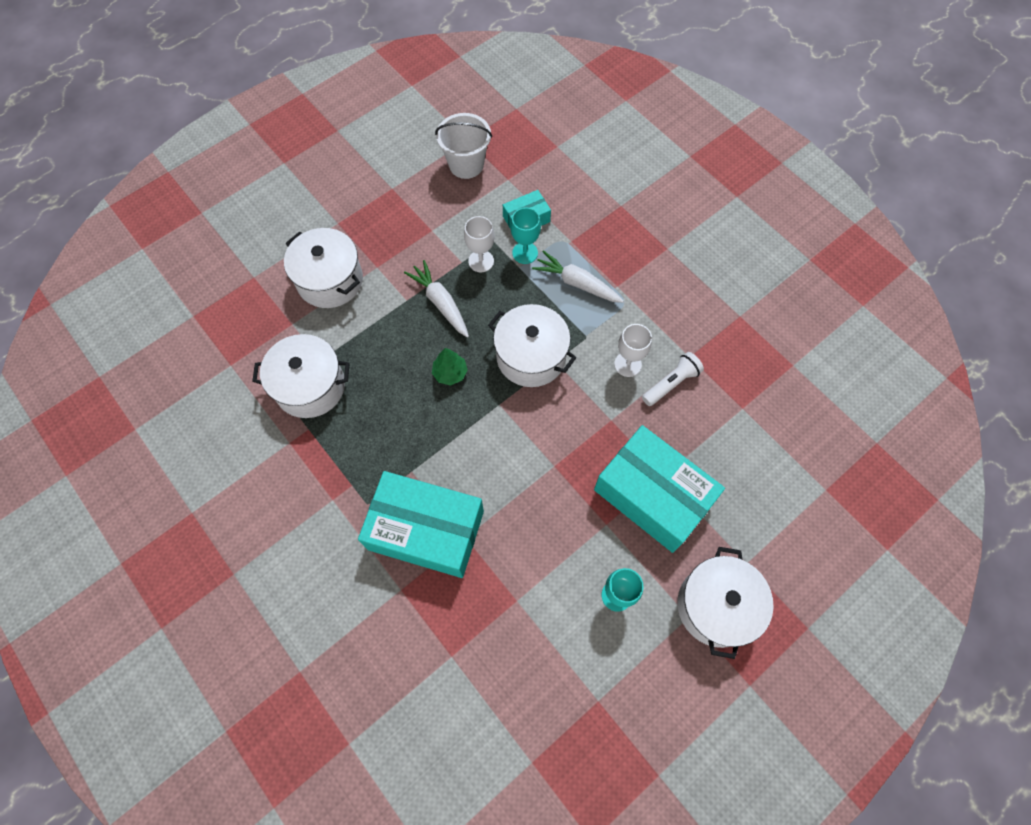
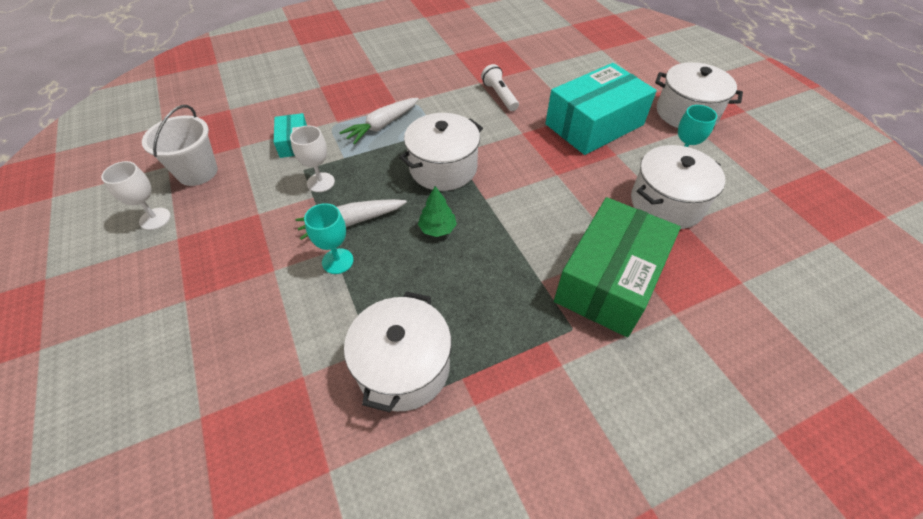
camera: 75 degrees left, 15 degrees down
white pot [284,228,363,308] -> white pot moved to [631,145,725,229]
turquoise box [358,471,484,578] -> green box [554,197,681,337]
turquoise goblet [511,207,541,264] -> turquoise goblet moved to [304,203,354,274]
white goblet [614,324,652,377] -> white goblet moved to [101,161,171,230]

